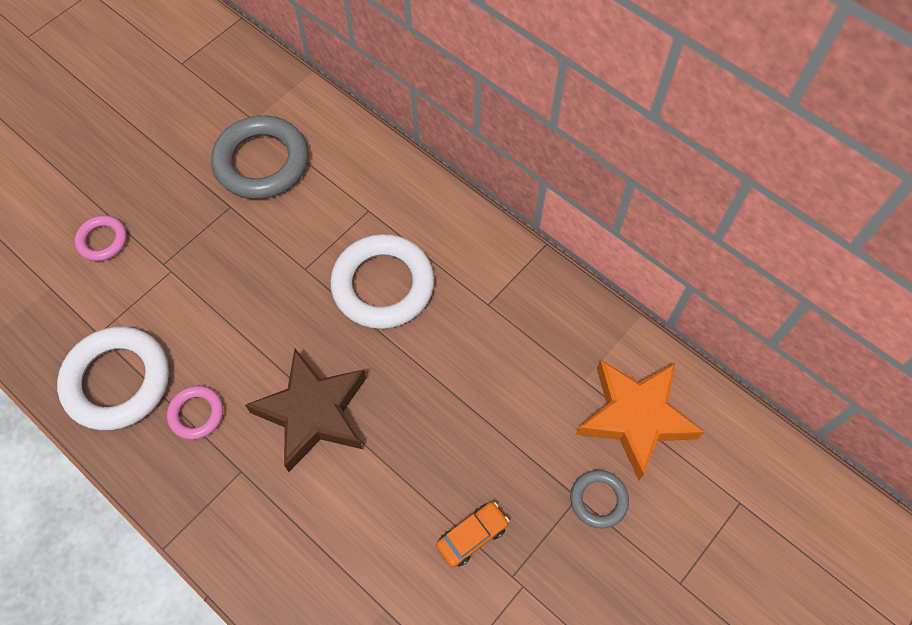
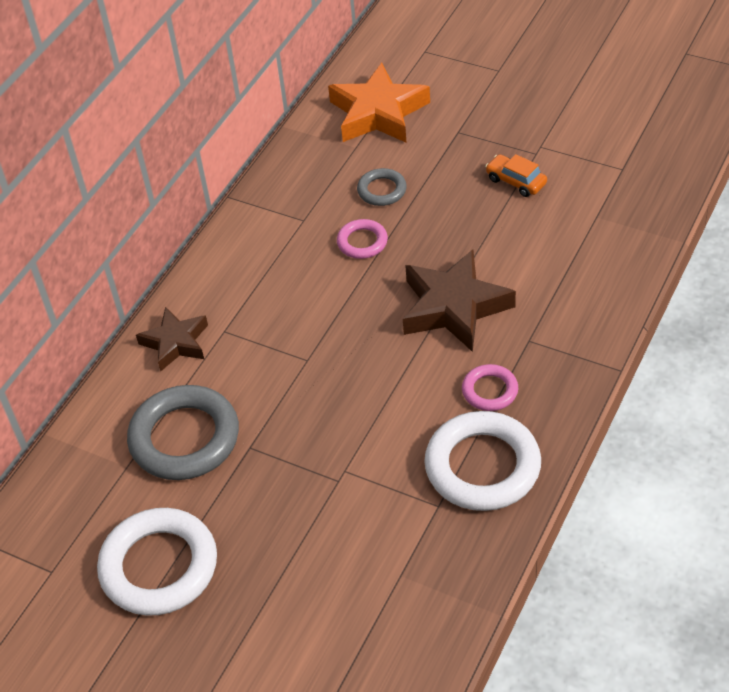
camera: 100 degrees left, 15 degrees down
pink ring [75,215,127,261] -> pink ring moved to [337,219,388,259]
white ring [330,234,434,329] -> white ring moved to [97,508,217,616]
grey ring [570,470,629,529] -> grey ring moved to [357,168,407,206]
none -> brown star [136,307,208,371]

